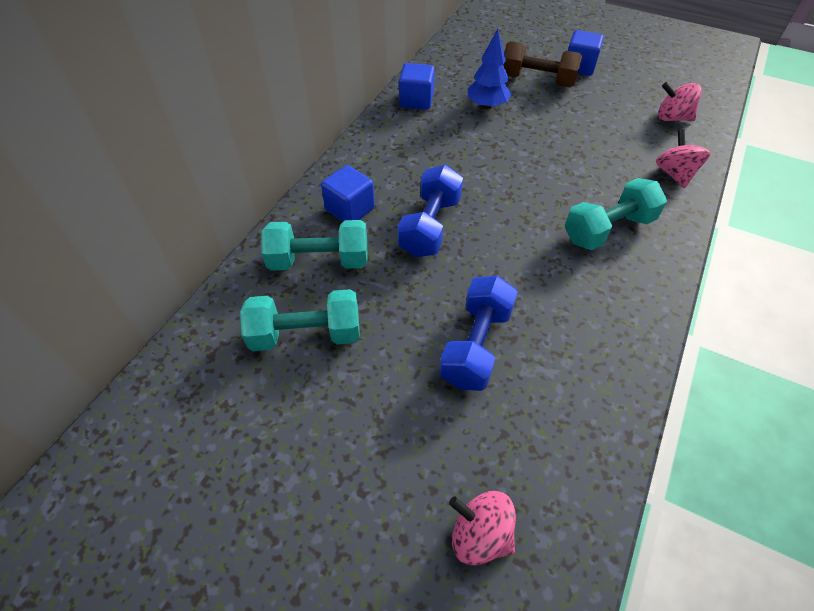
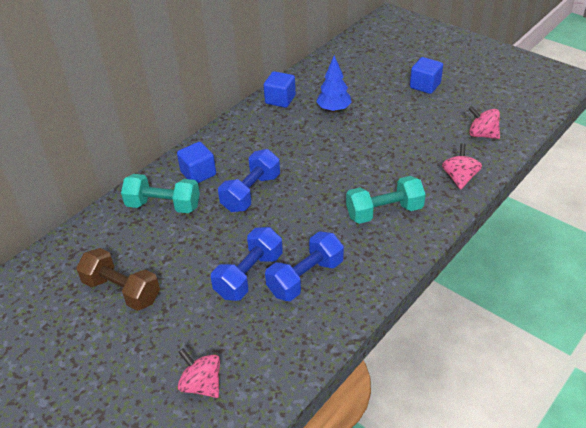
camera: 15 degrees right, 10 degrees down
turquoise dumbbell [240,289,360,351] -> none
brown dumbbell [503,41,582,87] -> brown dumbbell moved to [76,248,160,311]
none -> blue dumbbell [265,231,344,301]

